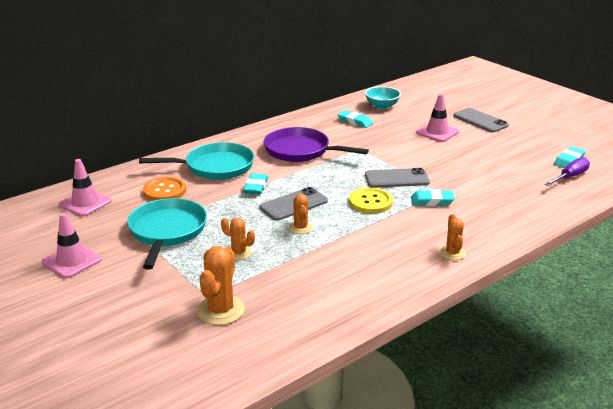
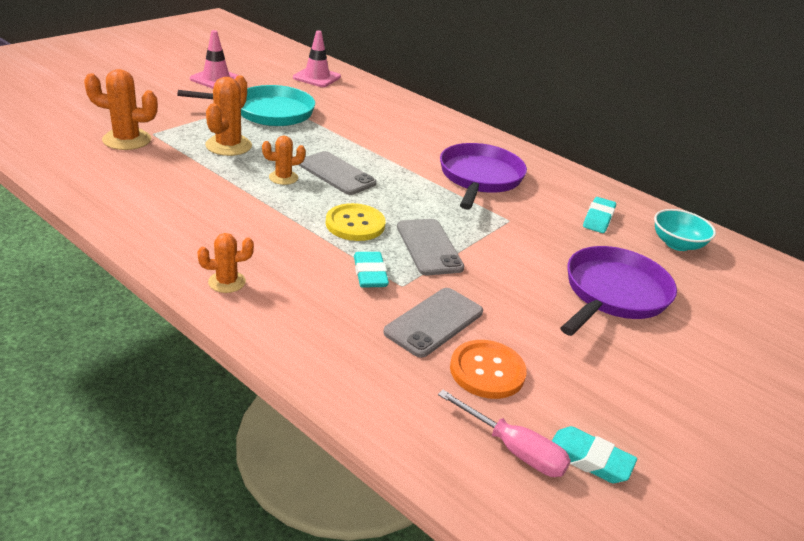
camera: 75 degrees right, 5 degrees up
turquoise pan [139,142,254,180] -> none
orange button [143,177,186,201] -> orange button moved to [450,340,527,399]
orange cactus [221,218,255,260] -> orange cactus [205,75,252,156], size x1.65
turquoise eraser [243,173,268,194] -> none
pink traffic cone [416,94,459,142] -> purple pan [560,246,677,336]
grey phone [453,108,509,132] -> grey phone moved to [383,288,483,358]
purple screwdriver [545,157,590,186] -> pink screwdriver [438,390,571,477]

